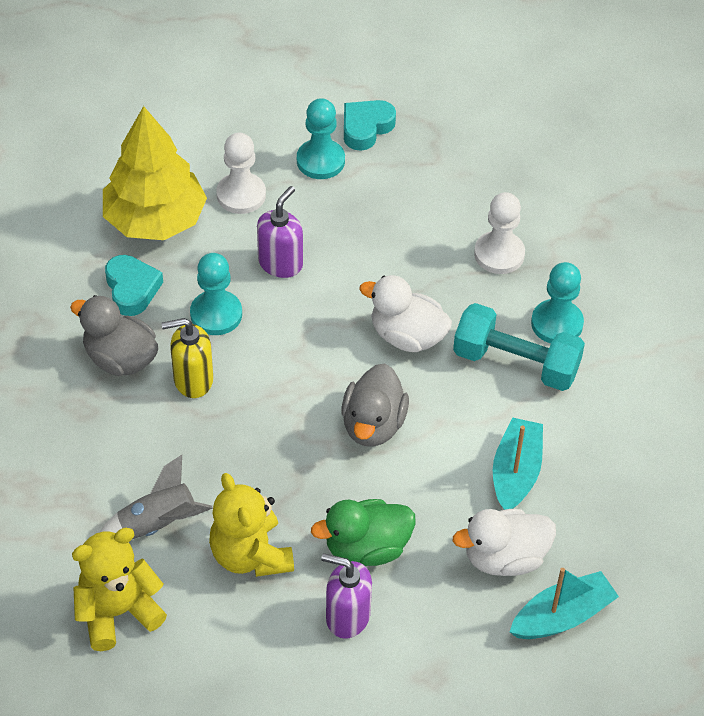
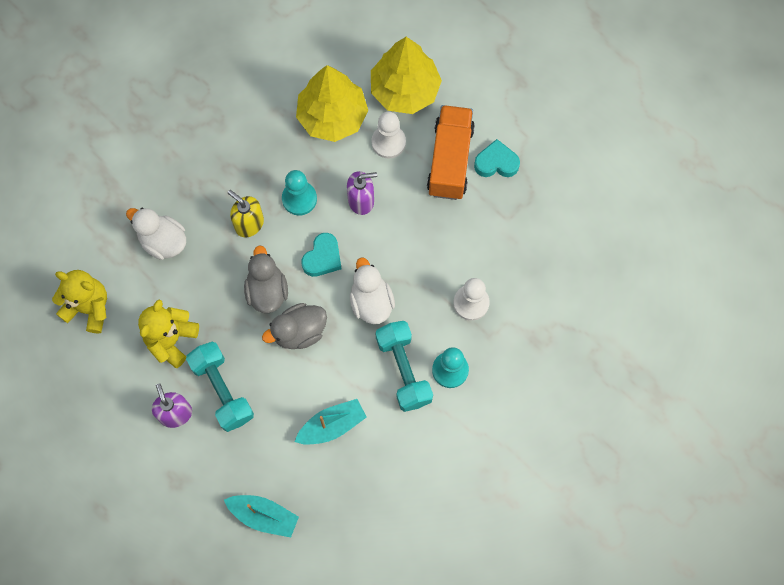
camera: 50 degrees right, 20 degrees up
grey duck [70,295,158,376] -> grey duck moved to [244,245,288,313]
grey rocket [100,455,213,539] -> none
turquoise heart [105,255,163,316] -> turquoise heart moved to [301,233,341,277]
turquoise pawn [297,98,345,179] -> orange truck [427,105,475,200]
green duck [311,499,416,566] -> turquoise dumbbell [186,341,254,432]
white duck [453,509,556,576] -> white duck moved to [126,208,186,260]
none -> yellow tree [371,37,442,114]

